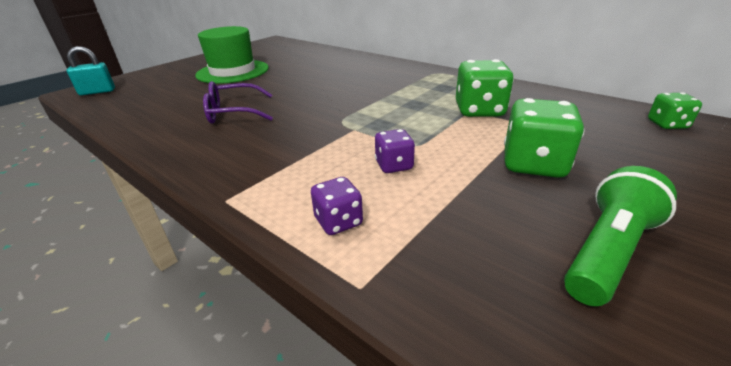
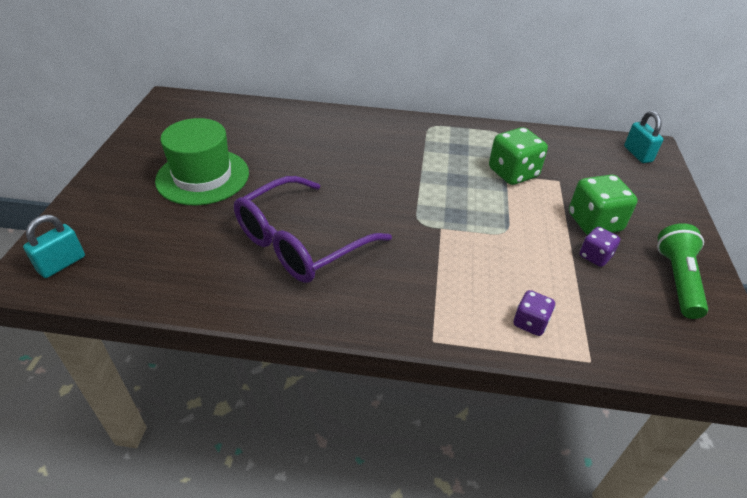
camera: 35 degrees left, 10 degrees up
purple glasses [203,81,273,124] -> purple glasses [234,176,392,283], size x1.65
purple dice [375,129,415,173] -> purple dice moved to [580,227,620,267]
green dice [648,92,702,129] -> turquoise padlock [624,111,663,163]

